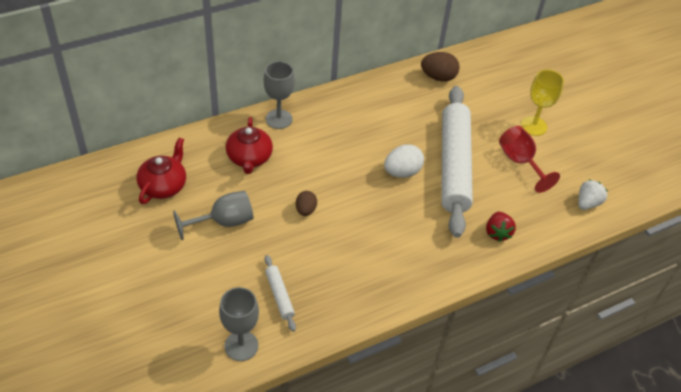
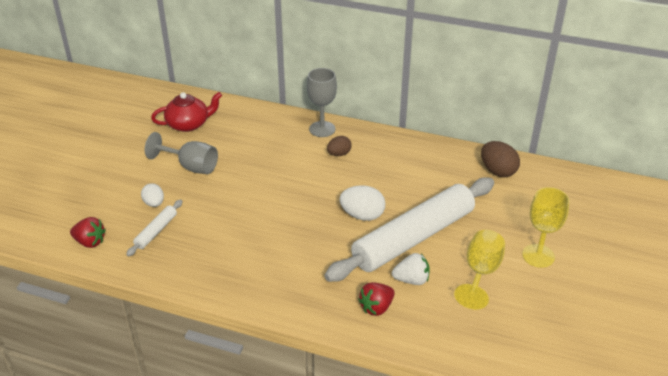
camera: 50 degrees right, 10 degrees down
grey goblet [219,287,259,361] -> red strawberry [70,217,106,248]
red teapot [226,117,273,174] -> none
brown egg [296,191,317,216] -> brown egg moved to [327,136,352,156]
red goblet [499,126,560,193] -> yellow goblet [454,230,505,310]
white strawberry [578,179,607,210] -> white strawberry moved to [392,253,430,285]
none -> white egg [141,183,164,207]

